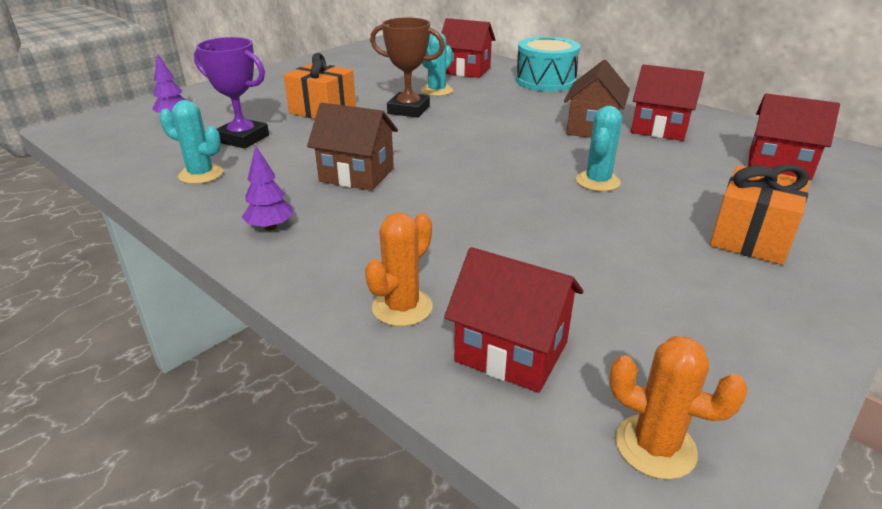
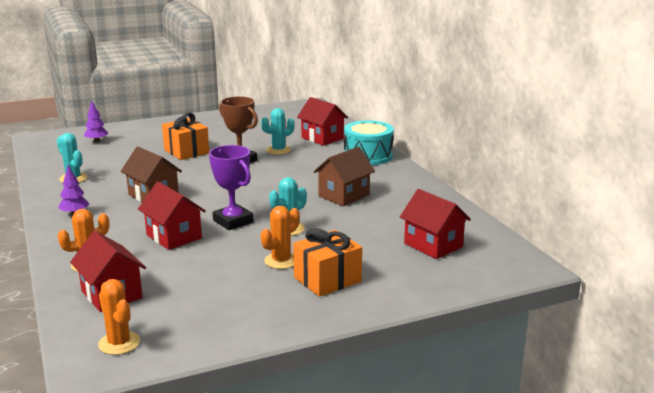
camera: 25 degrees right, 10 degrees down
purple trophy [194,37,269,149] -> purple trophy moved to [209,145,254,230]
red house [631,64,704,141] -> red house moved to [138,181,206,250]
none -> orange cactus [261,206,300,269]

